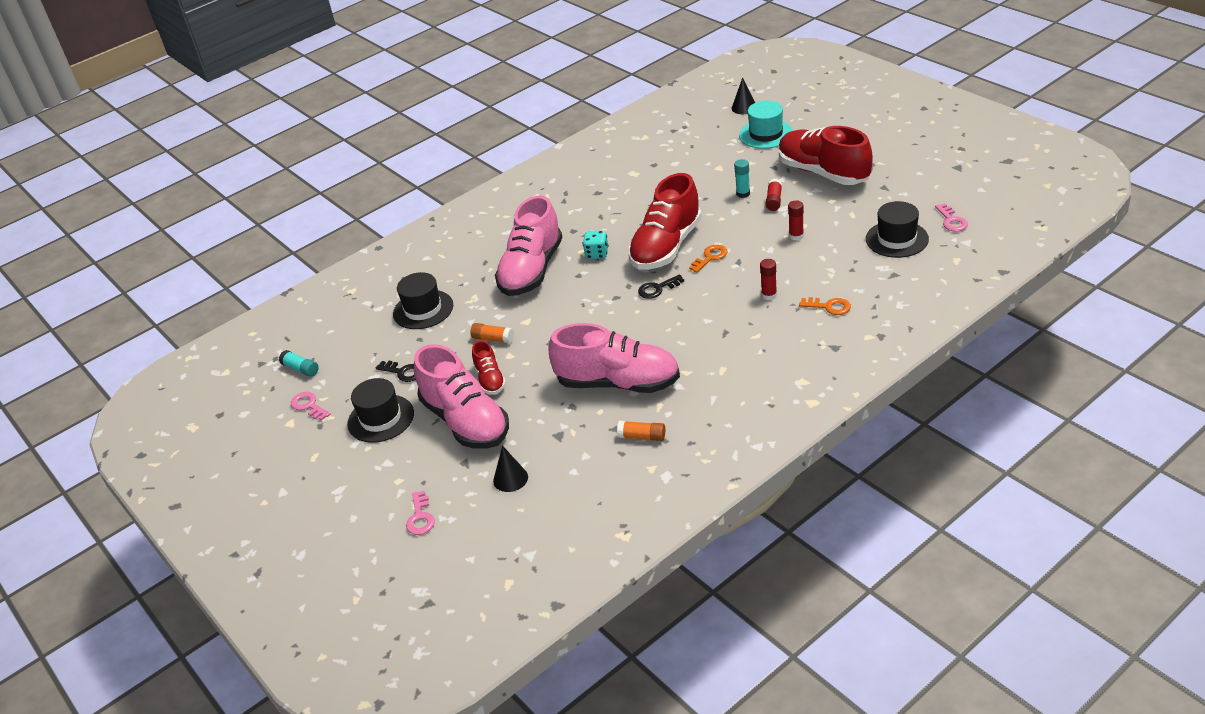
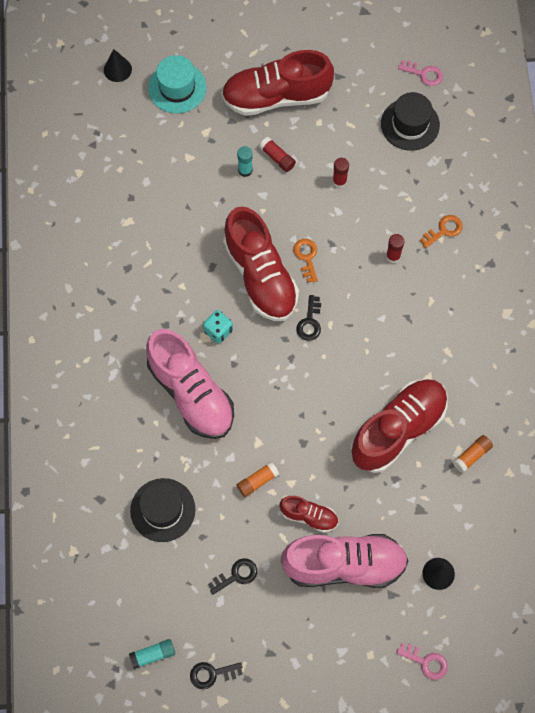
camera: 60 degrees left, 30 degrees up
pink key [291,392,331,421] -> black key [190,662,243,689]
black hat [347,378,414,443] -> none
pink shoe [549,323,680,393] -> red shoe [351,379,448,473]

